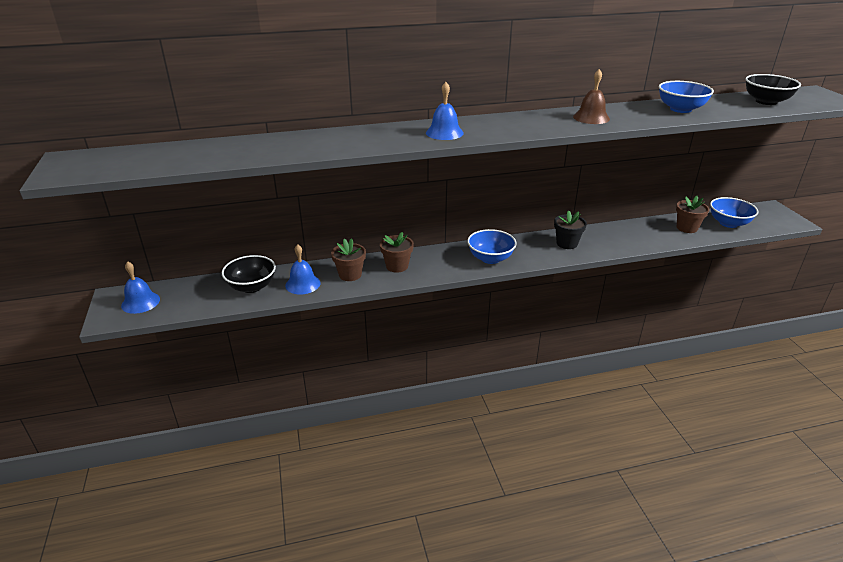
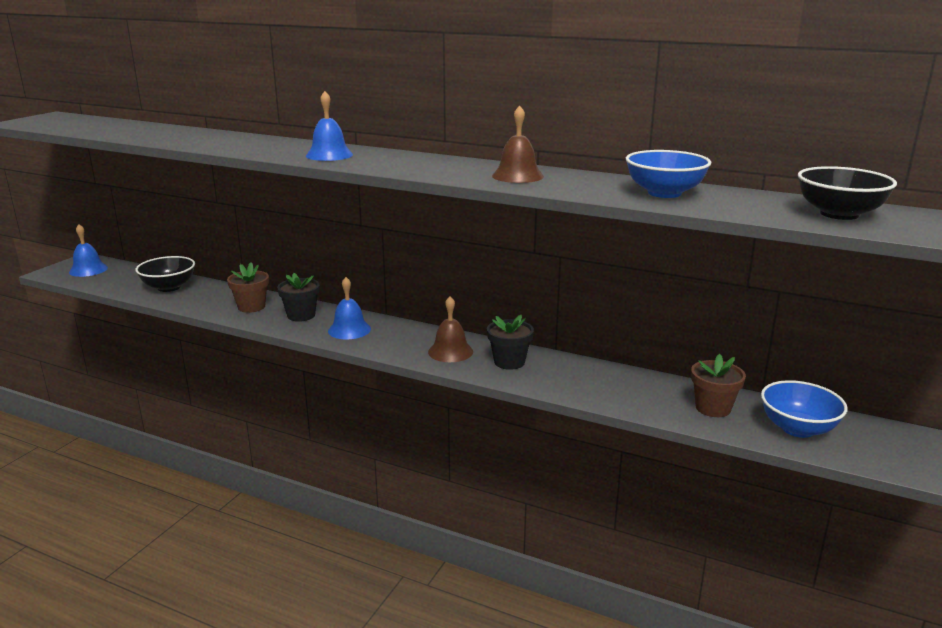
camera: 40 degrees right, 10 degrees down
blue bell [285,244,321,295] -> blue bell moved to [328,277,371,339]
brown flower pot [380,232,414,273] -> black flower pot [277,273,320,322]
blue bowl [467,229,517,264] -> none
none -> brown bell [428,296,473,362]

